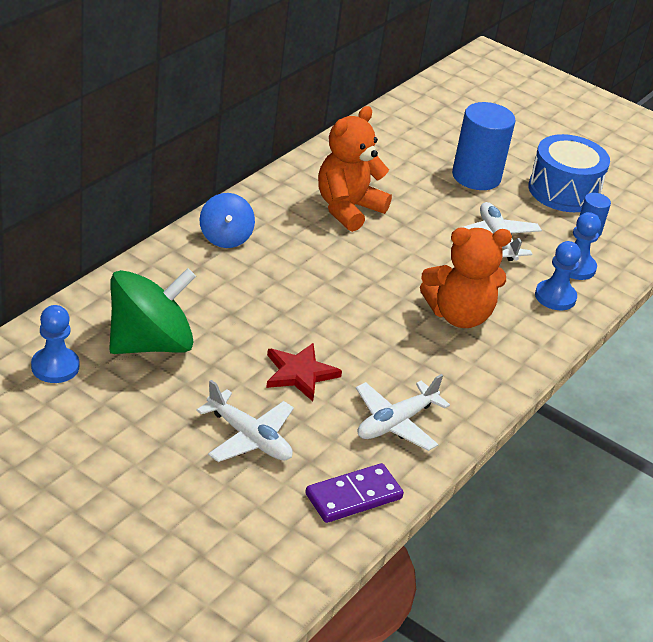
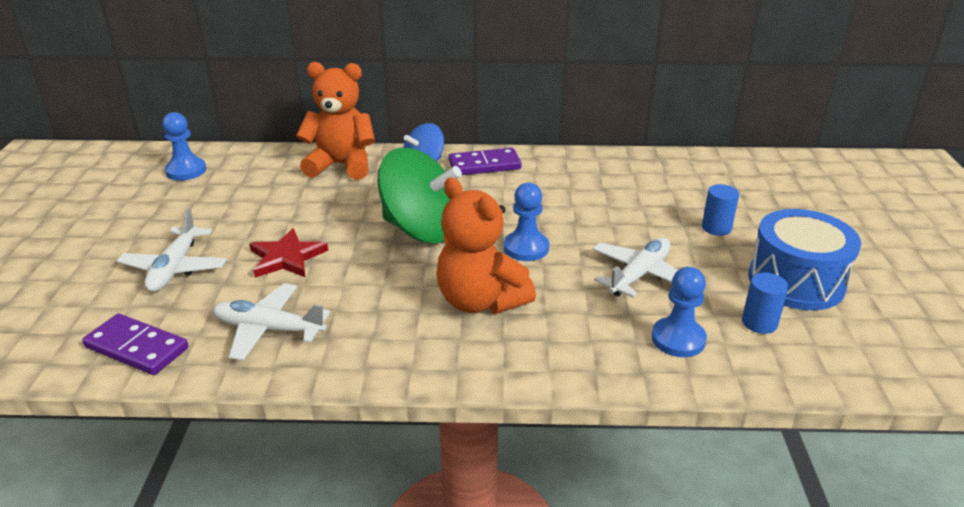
camera: 60 degrees right, 5 degrees down
green spinning top [109,268,196,354] -> green spinning top moved to [377,148,462,243]
orange teddy bear [318,106,392,232] -> orange teddy bear moved to [296,62,375,180]
blue cylinder [452,102,516,190] -> blue cylinder [702,184,739,236], size x0.50
blue pawn [535,241,581,310] -> blue pawn moved to [504,183,549,261]
none -> purple domino [449,148,521,175]

